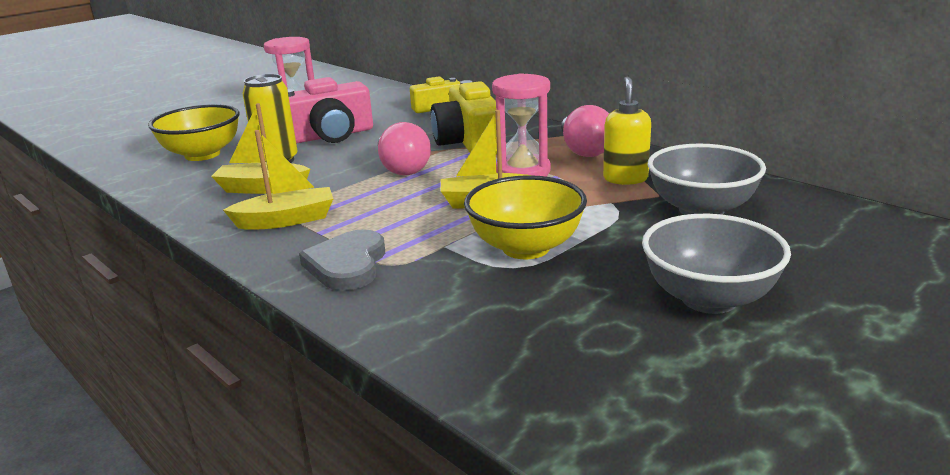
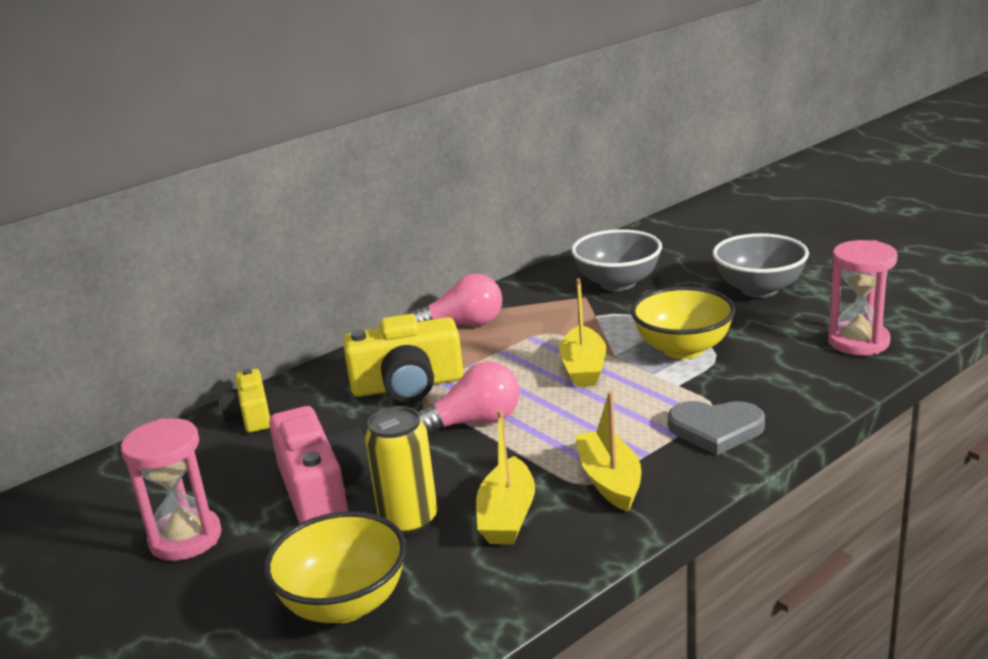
camera: 85 degrees left, 0 degrees up
pink hourglass [492,73,551,177] -> pink hourglass moved to [828,240,898,355]
yellow soap dispenser [603,77,651,185] -> none

